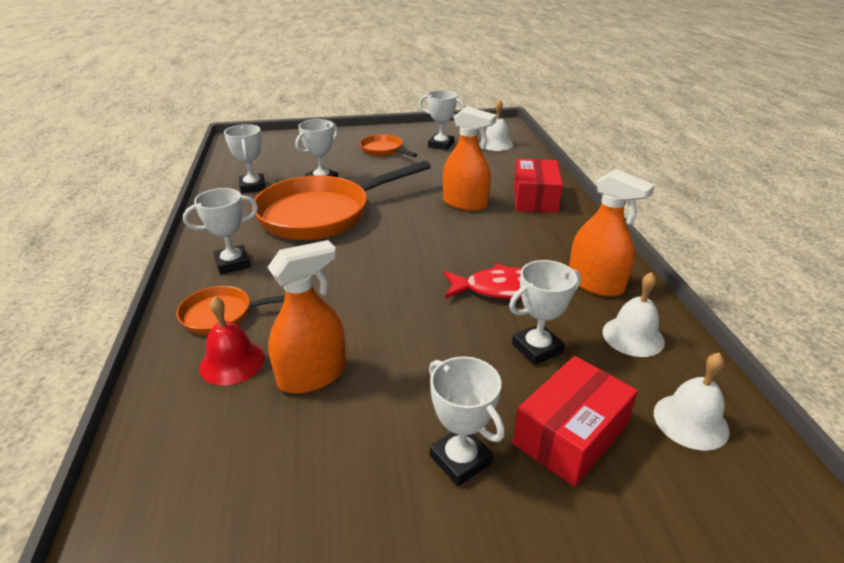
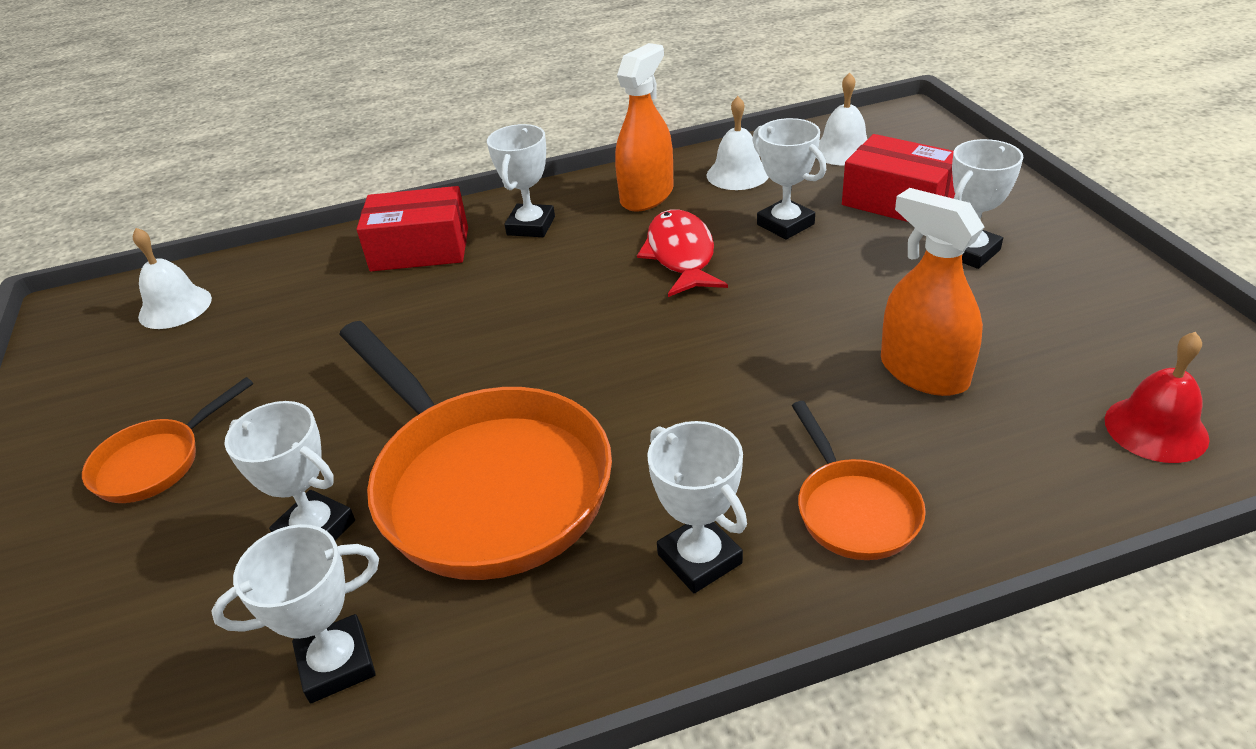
camera: 95 degrees left, 5 degrees up
red bell [199,297,265,385] -> red bell moved to [1105,332,1209,463]
white trophy [419,90,465,150] -> white trophy moved to [487,124,555,237]
orange spray bottle [443,106,497,211] -> none

